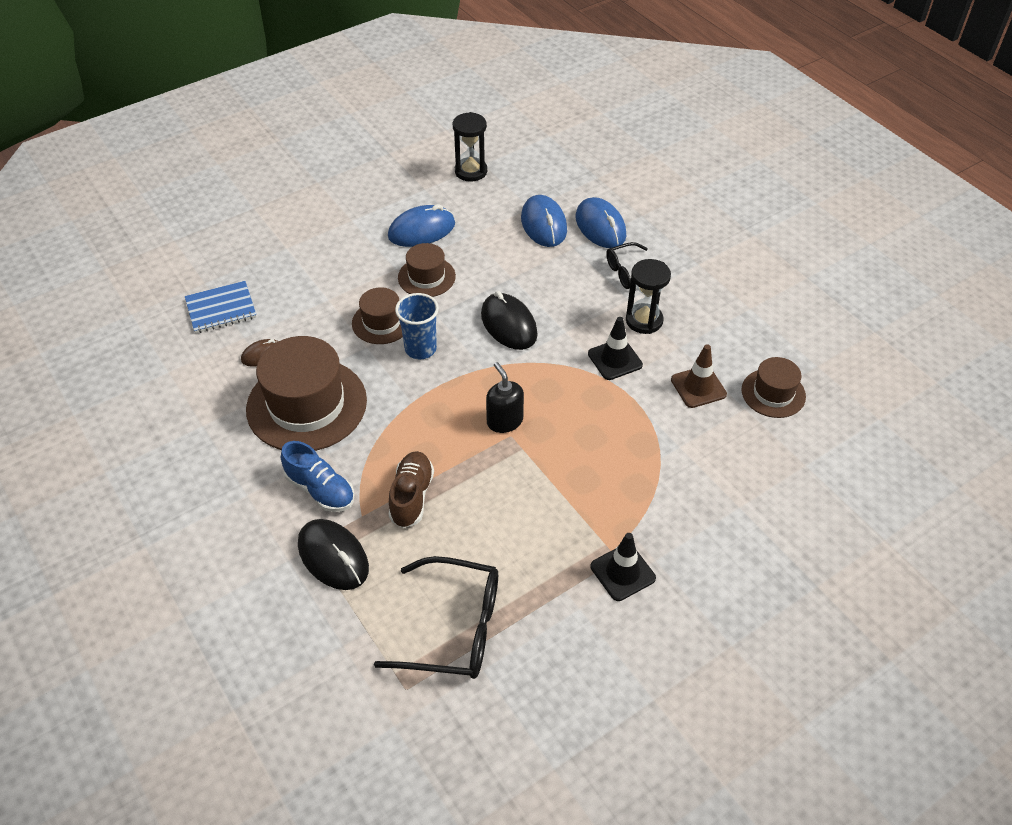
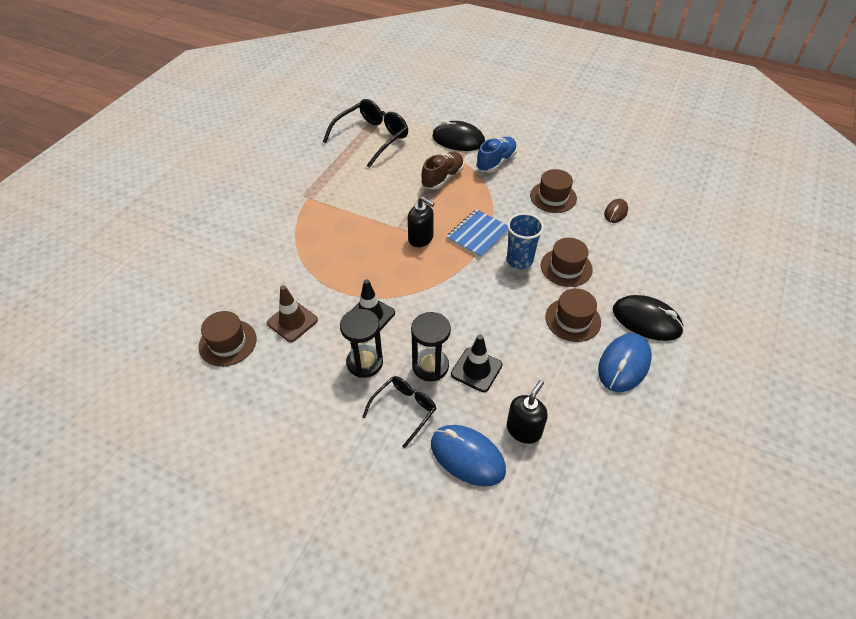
camera: 150 degrees right, 0 degrees up
blue notebook [185,281,257,333] -> blue notebook moved to [446,209,509,258]
brown hat [246,336,367,451] -> brown hat [530,169,577,213], size x0.54
blue shoe [281,441,355,512] -> blue shoe turned 120 degrees clockwise [476,137,517,173]
black glasses [374,556,498,679] -> black glasses turned 150 degrees clockwise [323,99,408,168]
brown shoe [389,451,434,528] -> brown shoe turned 120 degrees counterclockwise [421,152,464,190]
black hourglass [453,112,487,182] -> black hourglass moved to [411,312,451,381]
black mouse [481,291,538,350] -> black mouse moved to [613,295,684,341]
blue mouse [521,195,567,247] -> black soap dispenser [507,380,548,444]
black traffic cone [590,533,656,601] -> black traffic cone moved to [451,335,502,392]

